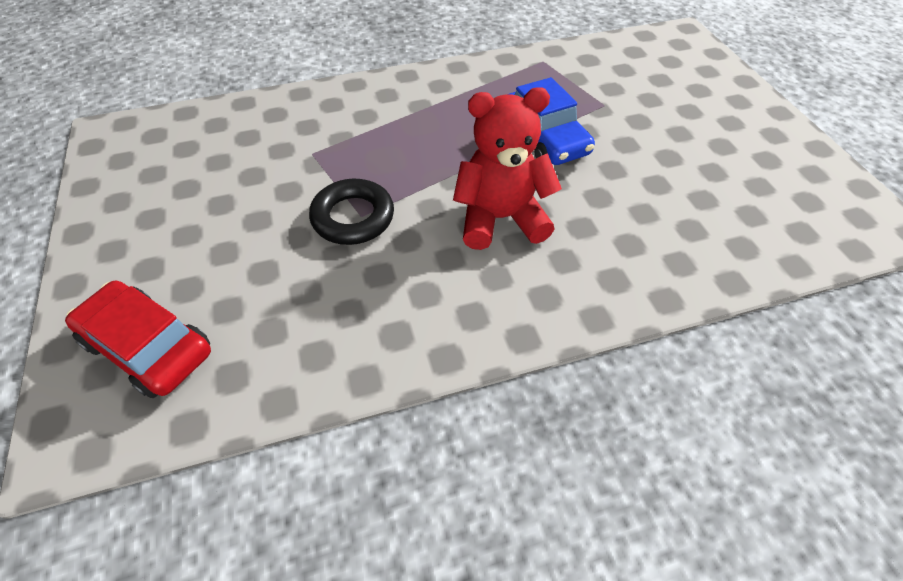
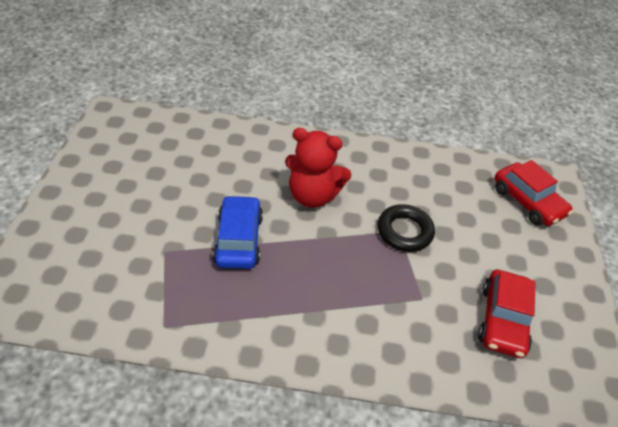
camera: 160 degrees left, 5 degrees down
none -> red car [478,270,536,358]

